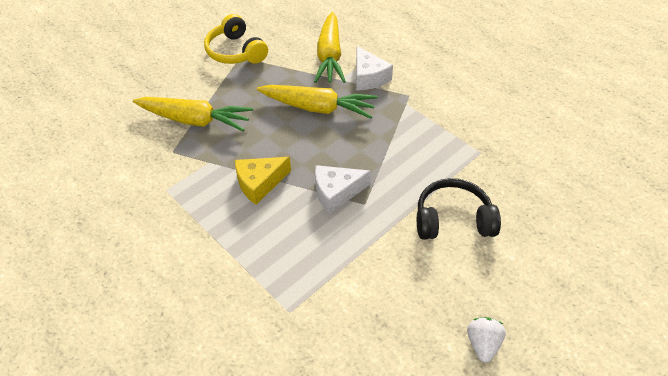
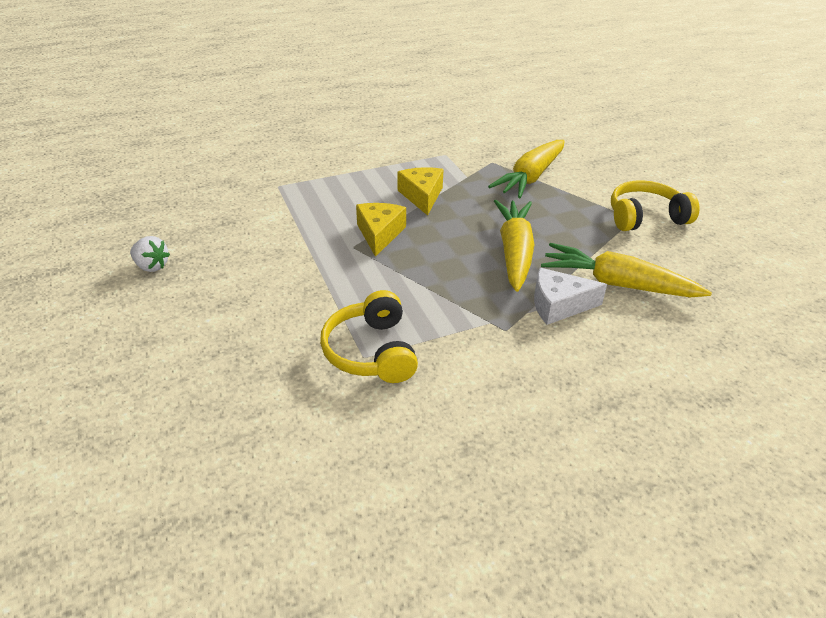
camera: 110 degrees right, 10 degrees down
yellow carrot [257,85,377,119] -> yellow carrot turned 150 degrees clockwise [494,200,535,292]
white cheese [315,165,371,214] -> yellow cheese [356,203,406,257]
black headphones [417,178,501,240] -> none
none -> yellow headphones [320,290,418,383]

